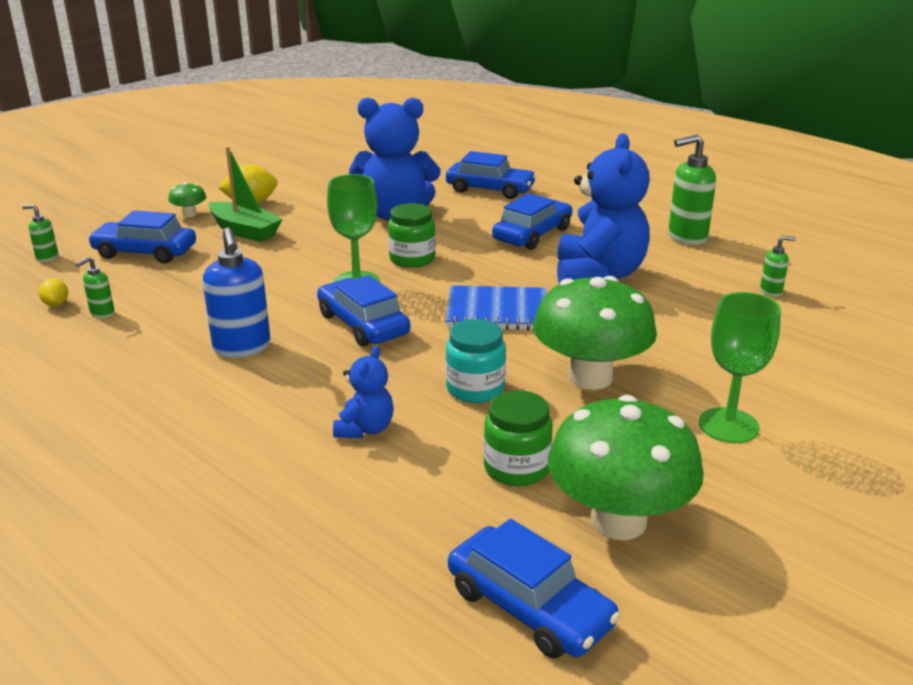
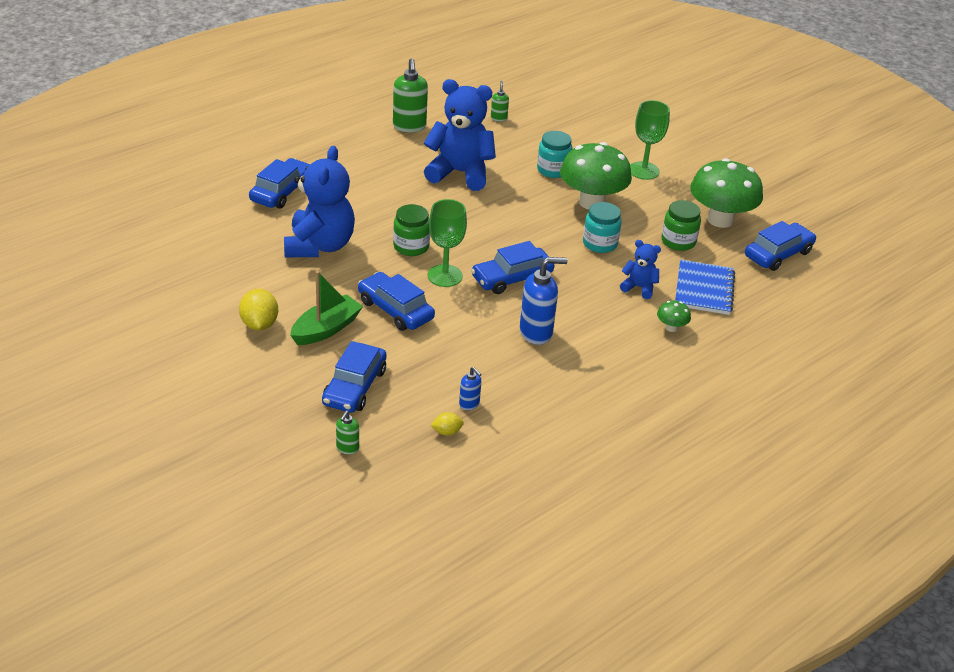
camera: 85 degrees left, 10 degrees up
green soap dispenser [76,257,115,318] -> blue soap dispenser [459,367,482,410]
green mushroom [168,182,206,217] -> green mushroom moved to [657,301,691,332]
blue notebook [446,285,547,330] -> blue notebook moved to [675,259,735,315]
blue car [492,193,572,250] -> blue car moved to [358,272,435,331]
none -> turquoise jar [537,131,573,178]

